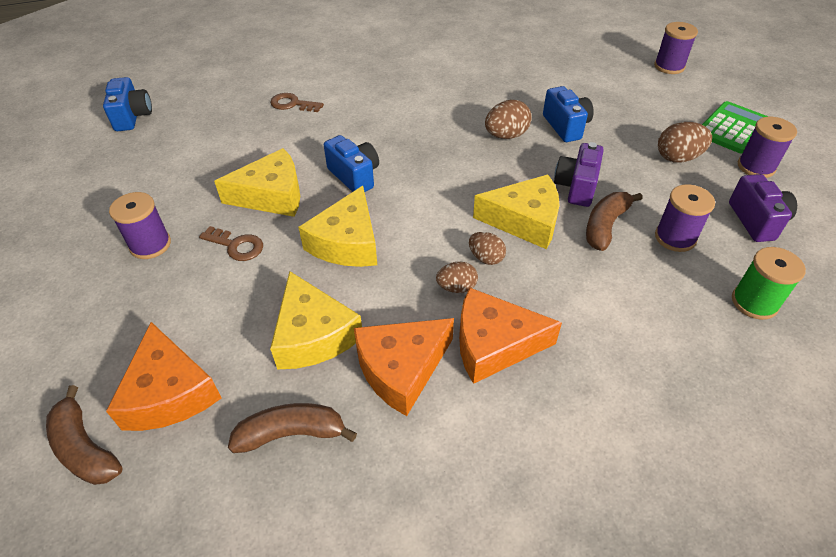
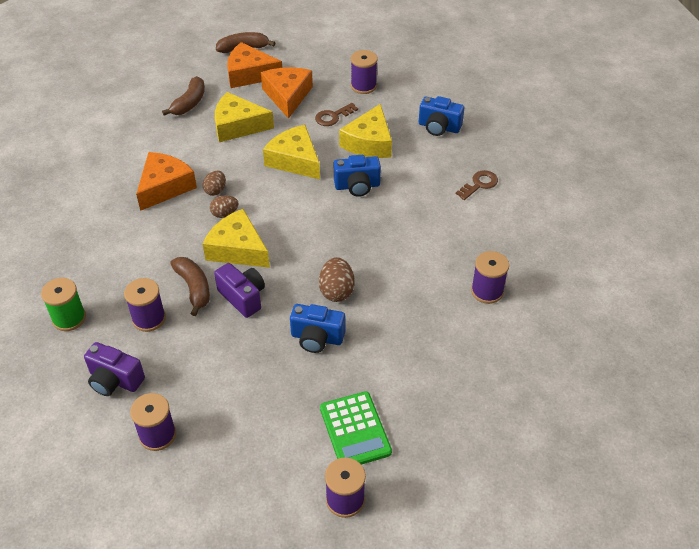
camera: 120 degrees right, 0 degrees up
blue camera [103,77,152,131] -> blue camera moved to [419,96,464,136]
orange cheese [354,318,454,416] -> orange cheese moved to [261,67,313,119]
yellow cheese [473,175,560,249] -> yellow cheese turned 90 degrees clockwise [203,209,270,268]
brown egg [658,122,712,163] -> none
green calculator [702,101,768,153] -> green calculator moved to [320,391,392,465]
none -> purple spool [471,251,509,304]

